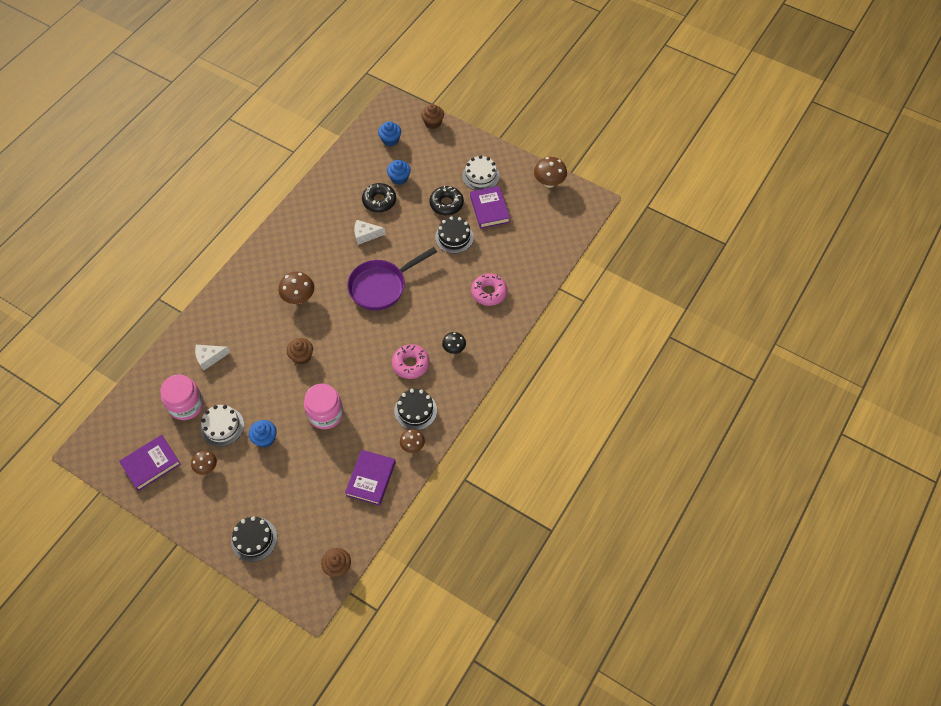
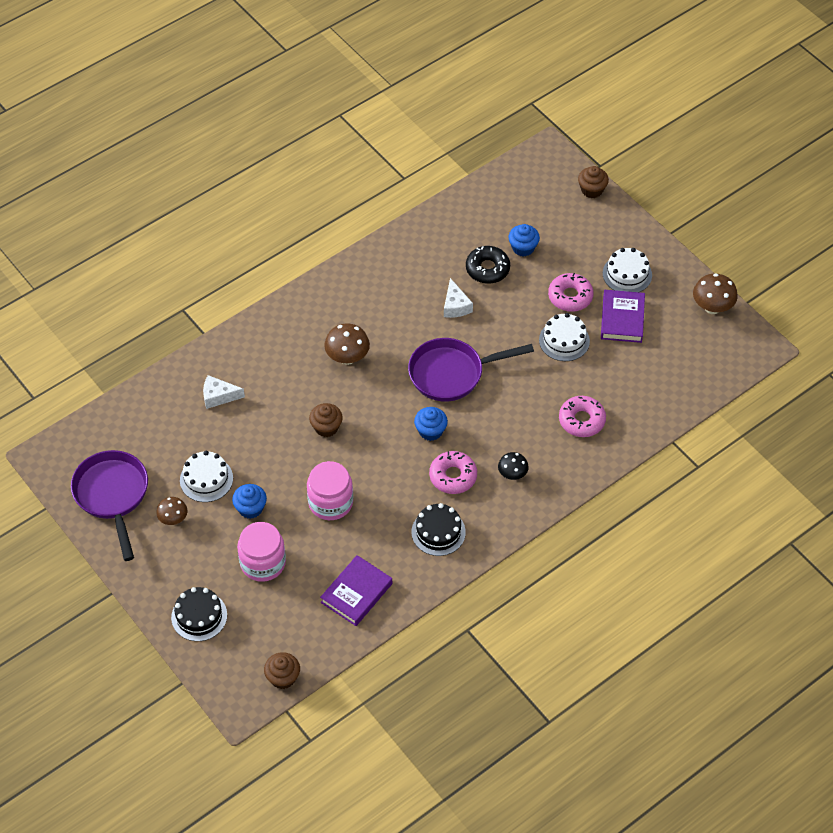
camera: 20 degrees right, 5 degrees down
purple book [119,435,181,491] -> purple pan [71,450,148,561]
pink jar [160,374,204,420] -> pink jar moved to [237,522,286,582]
white cheese [354,220,385,245] -> white cheese turned 120 degrees counterclockwise [444,278,473,318]
blue cupcake [378,121,401,146] -> blue cupcake moved to [414,407,448,441]
brown mushroom [400,429,425,453] -> none
black donut [429,186,464,215] -> pink donut [548,273,593,312]
black cake [435,216,474,253] -> white cake [539,313,590,361]

